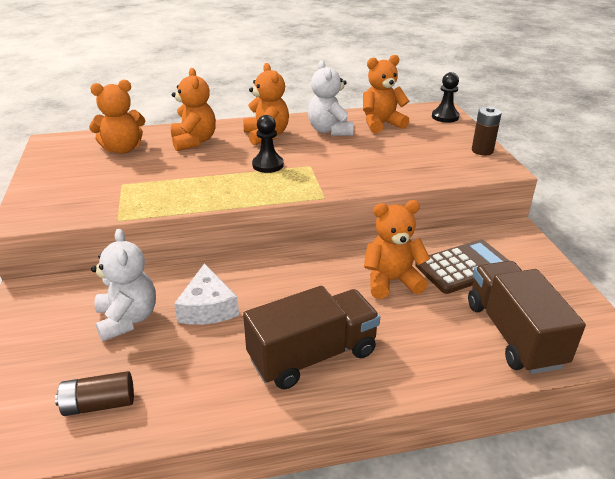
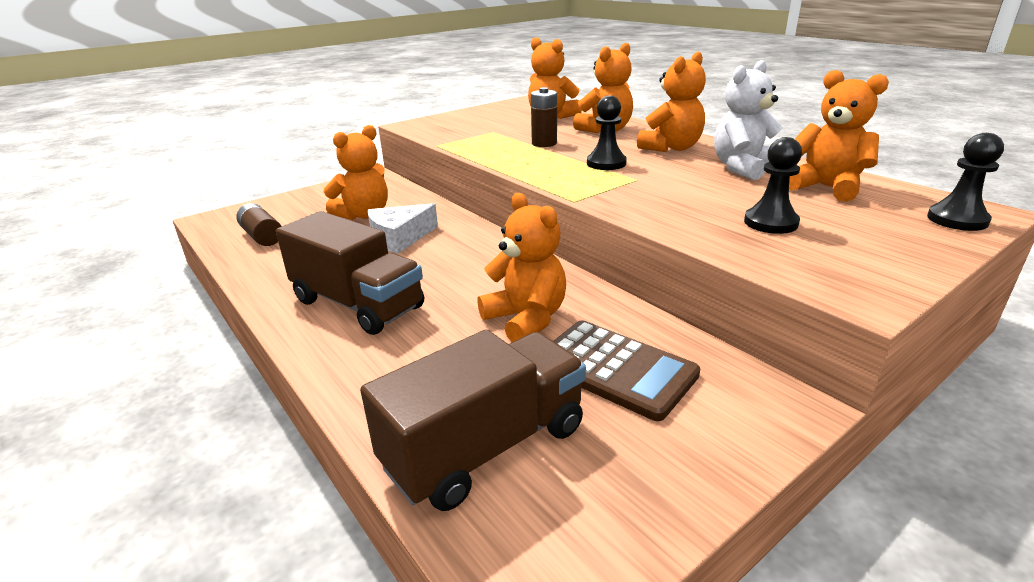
camera: 65 degrees right, 5 degrees down
white teddy bear [91,229,156,341] -> orange teddy bear [324,125,388,220]
brown battery [472,106,502,155] -> brown battery moved to [531,87,557,147]
none -> black pawn [744,137,802,234]

